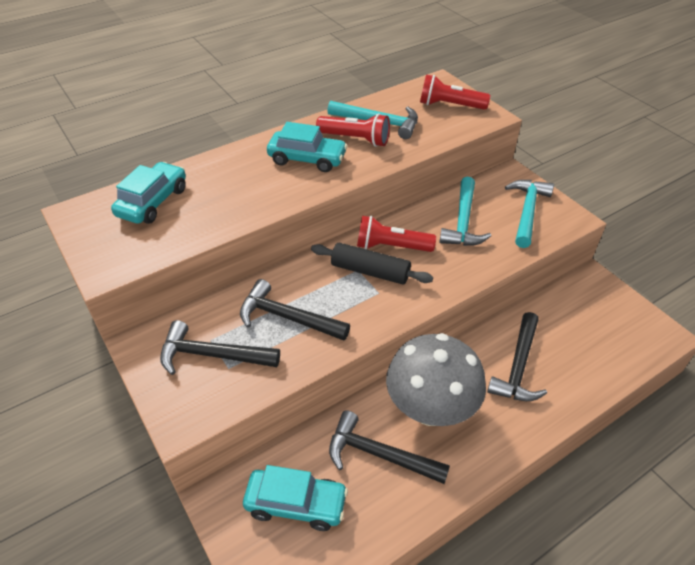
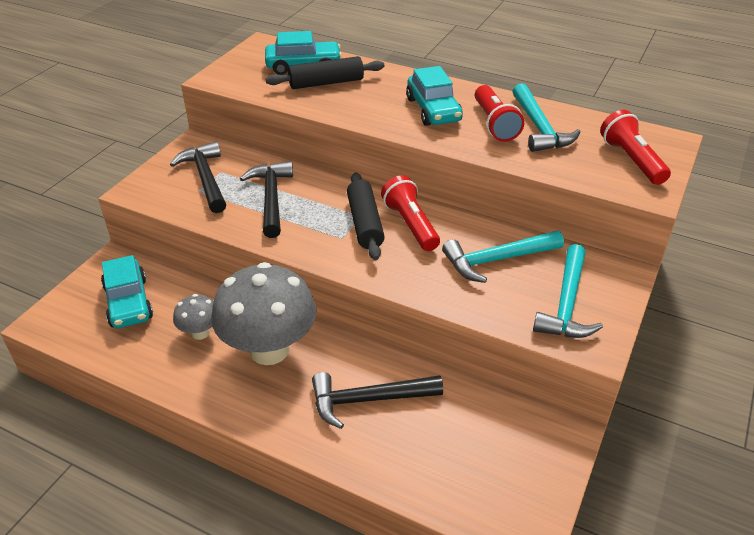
camera: 60 degrees right, 5 degrees down
black hammer [329,410,450,484] -> grey mushroom [173,294,214,340]
turquoise hammer [505,180,554,248] -> turquoise hammer turned 120 degrees clockwise [533,244,603,338]
none -> black rolling pin [266,56,384,89]

